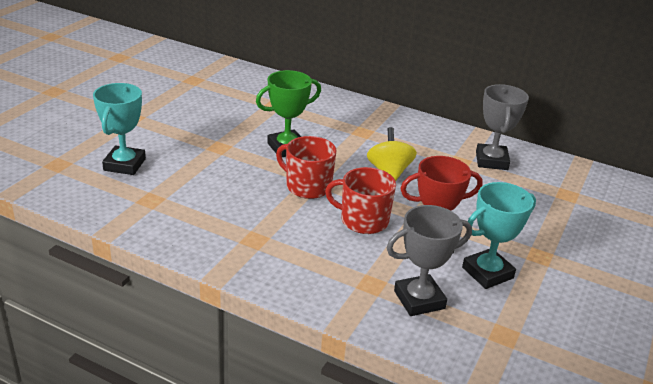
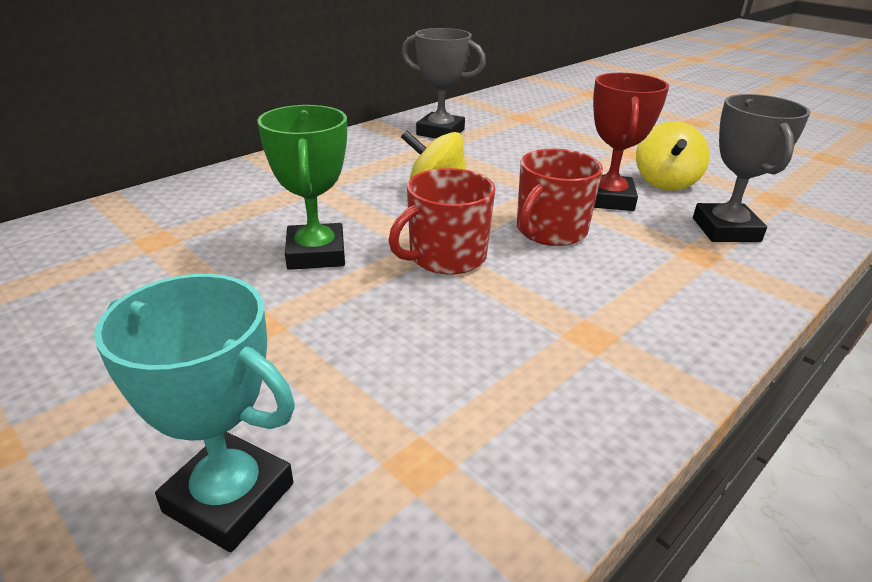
camera: 70 degrees left, 0 degrees up
turquoise trophy [462,182,536,289] -> yellow spinning top [636,121,710,190]

